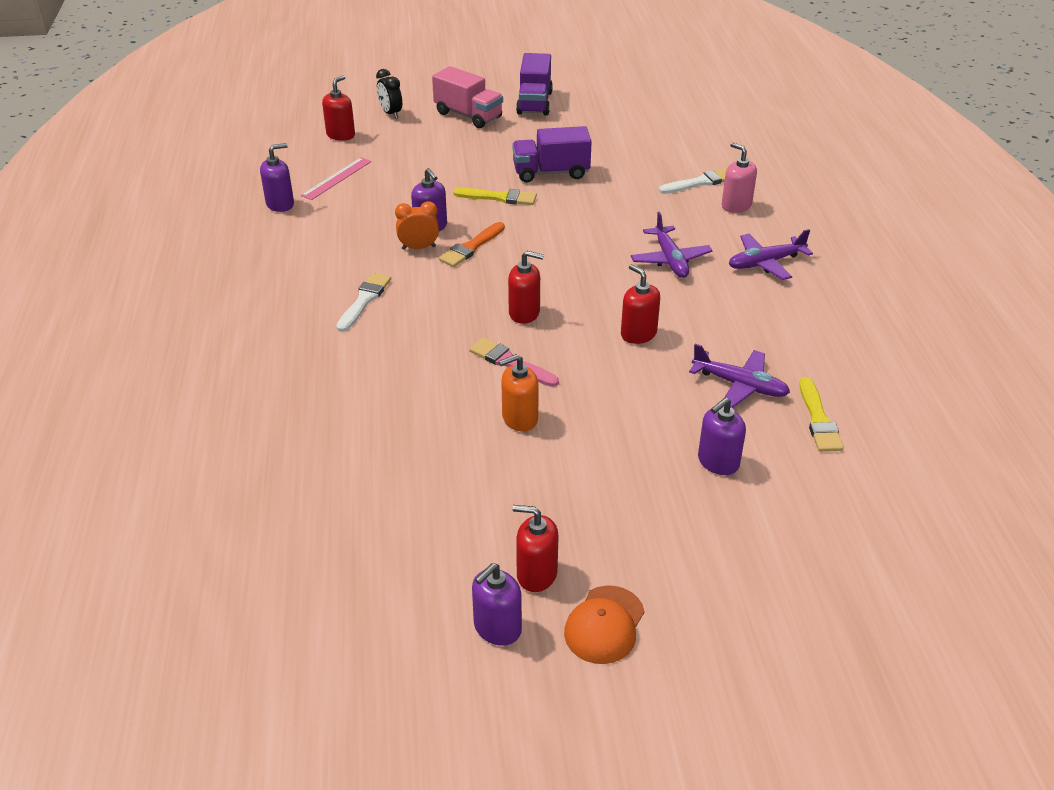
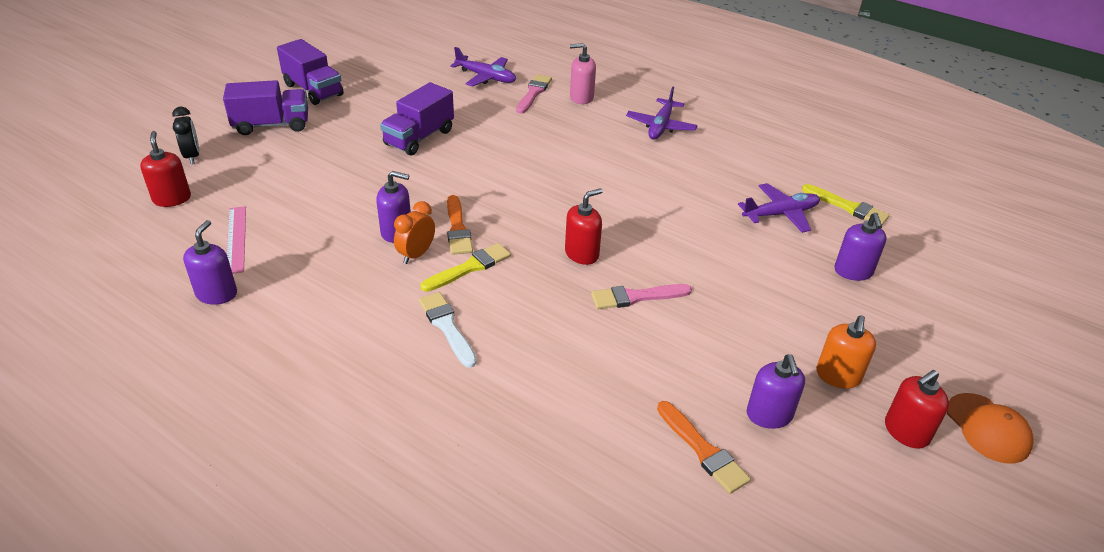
camera: 50 degrees left, 0 degrees up
black clock [376,69,402,119] -> black clock turned 120 degrees counterclockwise [172,107,200,164]
pink truck [432,66,503,128] -> purple truck [223,80,308,135]
yellow brush [453,188,537,205] -> yellow brush moved to [421,243,511,292]
purple soap dispenser [472,563,522,646] -> purple soap dispenser moved to [747,354,805,429]
orange soap dispenser [499,354,539,432] -> orange soap dispenser moved to [816,315,876,389]
red soap dispenser [621,264,660,344] -> none
purple plane [631,212,712,278] -> purple plane moved to [450,47,516,87]
white brush [659,168,727,194] -> pink brush [516,74,552,114]
none -> orange brush [657,401,751,494]

